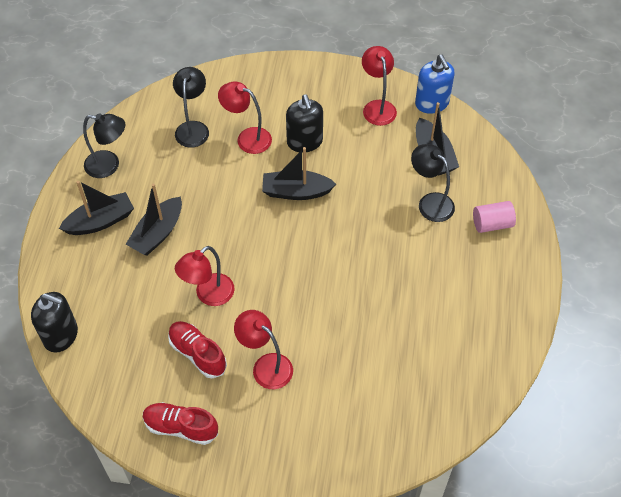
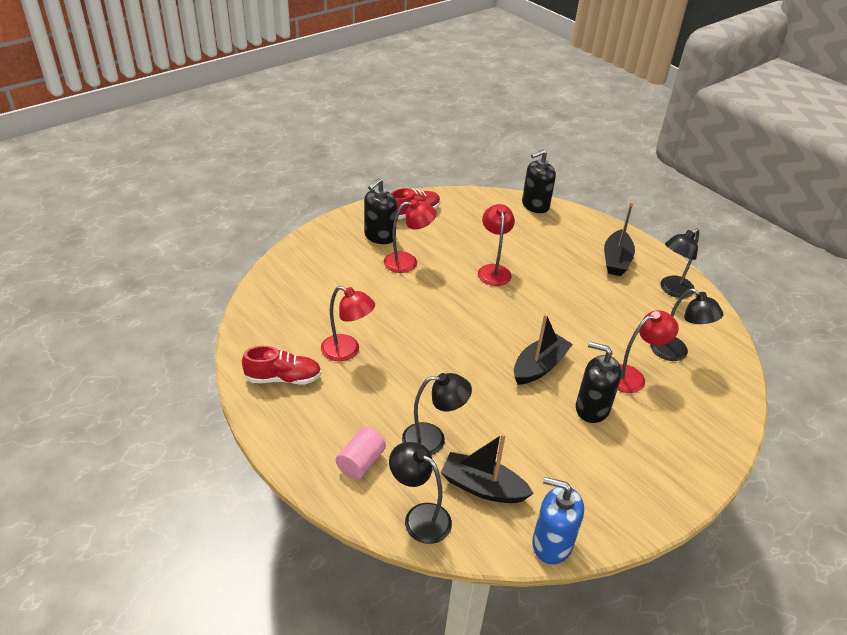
camera: 130 degrees right, 15 degrees down
black boat [126,183,182,256] -> none
red shoe [168,321,227,378] -> red shoe moved to [242,346,321,385]
red lamp [362,46,397,126] -> red lamp moved to [321,286,375,361]
none -> black soap dispenser [364,178,397,244]
none -> black lamp [389,442,452,544]

